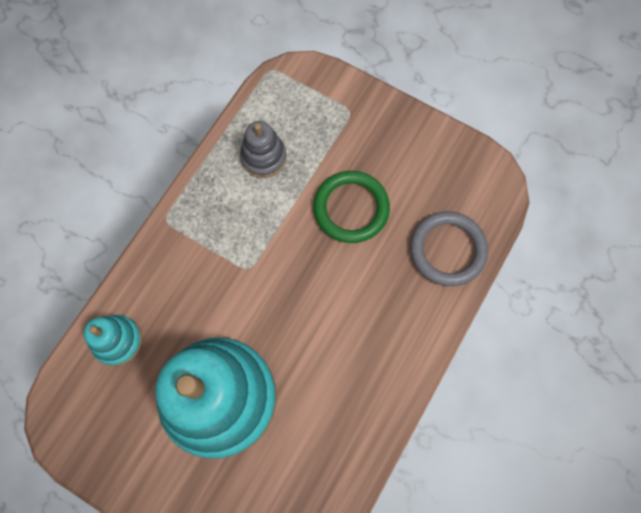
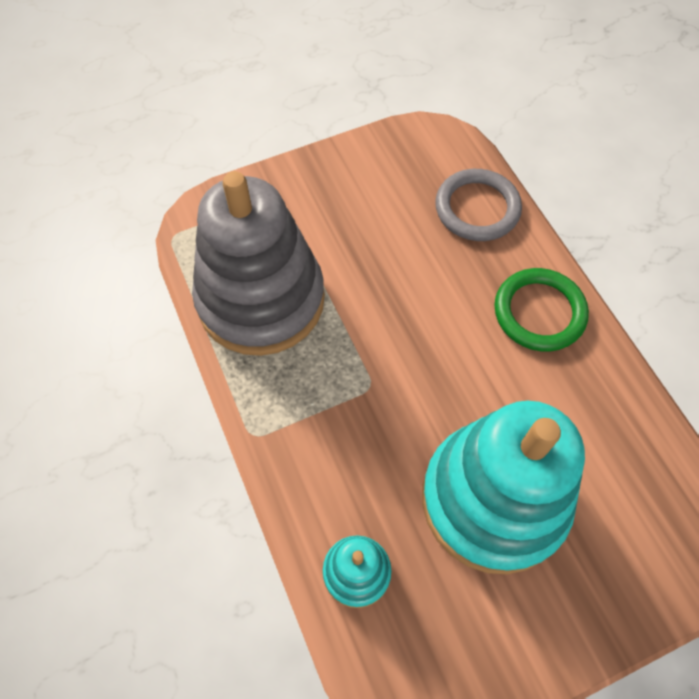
camera: 55 degrees left, 10 degrees down
grey stacking toy [240,121,286,178] -> grey stacking toy [192,171,325,356], size x2.25
green ring [313,171,390,243] -> green ring moved to [494,268,589,351]

